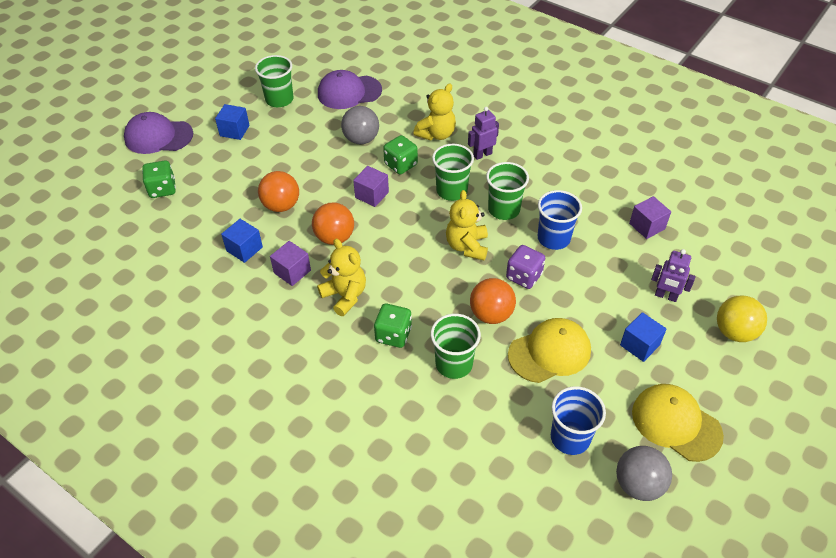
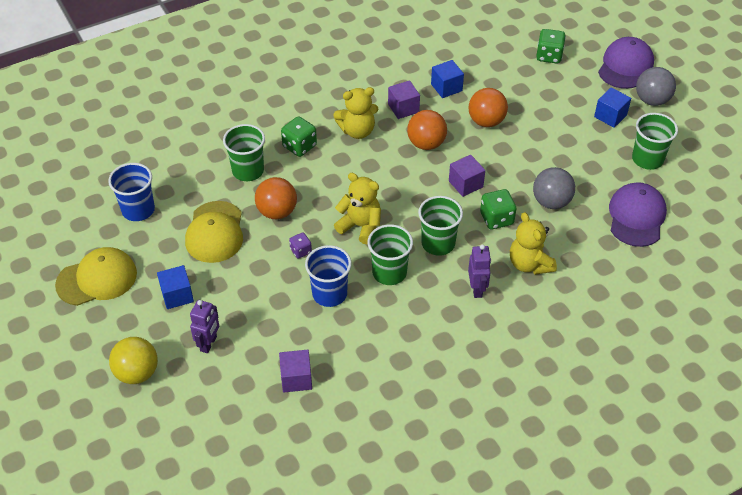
camera: 115 degrees right, 0 degrees up
purple dice [506,245,545,289] -> purple dice [289,232,312,258], size x0.60
grey ball [616,446,672,501] -> grey ball moved to [636,67,676,106]
purple robot [651,249,696,302] -> purple robot turned 150 degrees clockwise [190,300,219,353]

